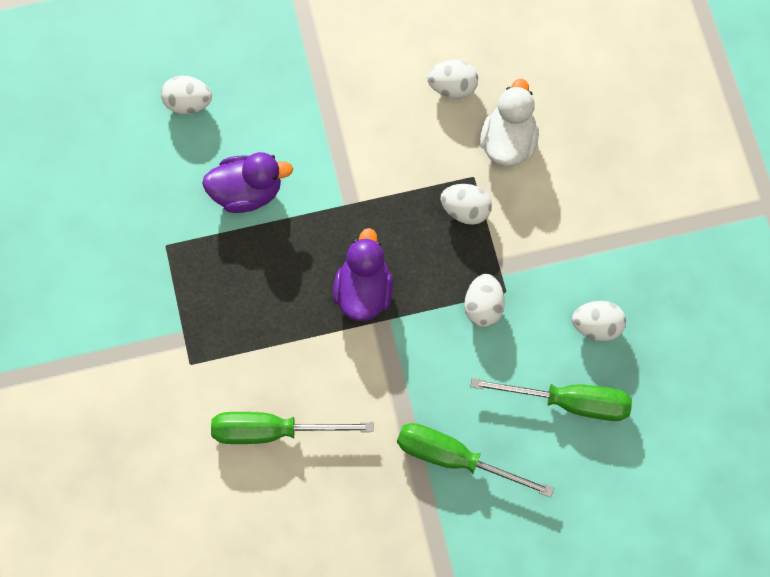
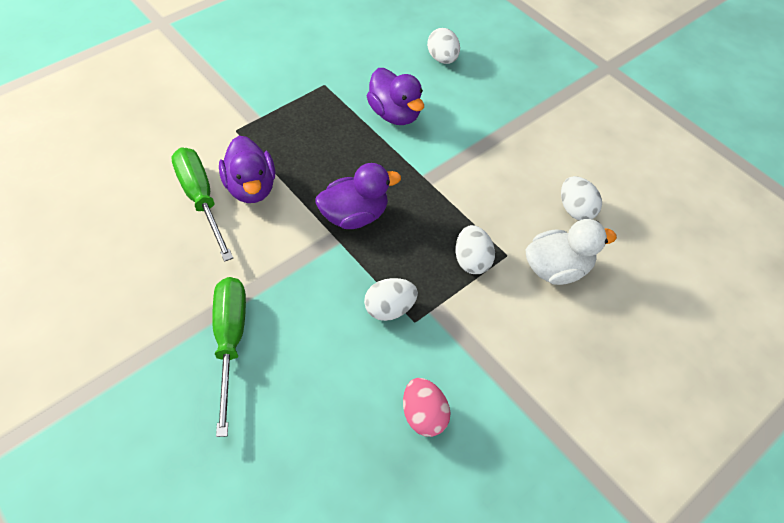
camera: 60 degrees right, 15 degrees down
green screwdriver [471,378,632,421] -> none
white egg [572,301,626,341] -> pink egg [403,378,450,437]
none -> purple duck [219,136,275,203]

